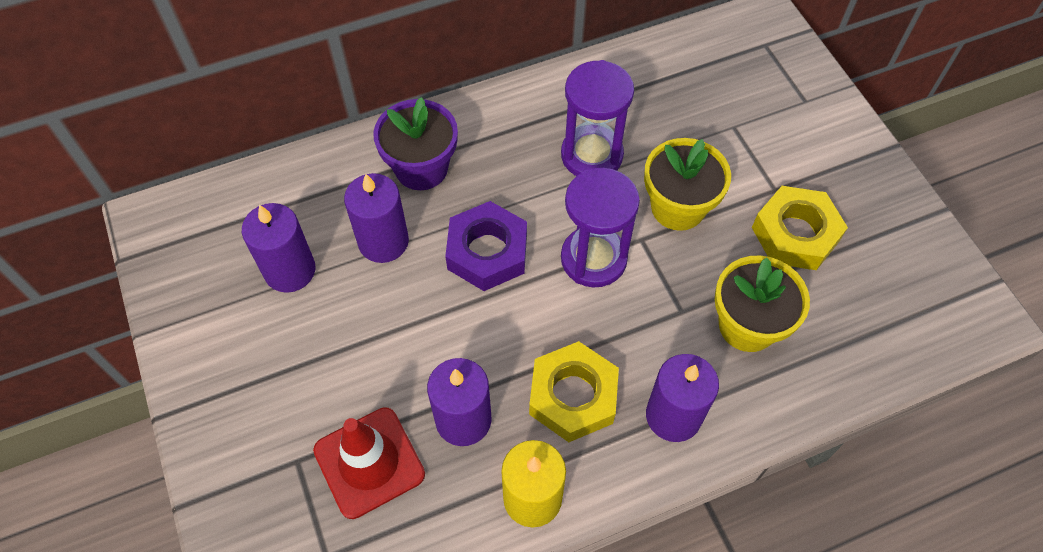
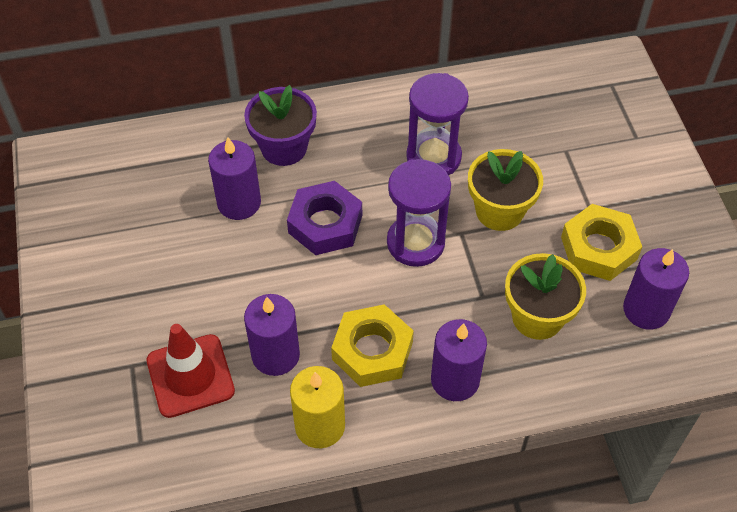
camera: 10 degrees right, 5 degrees down
purple candle [242,203,315,293] -> purple candle moved to [623,248,689,330]

